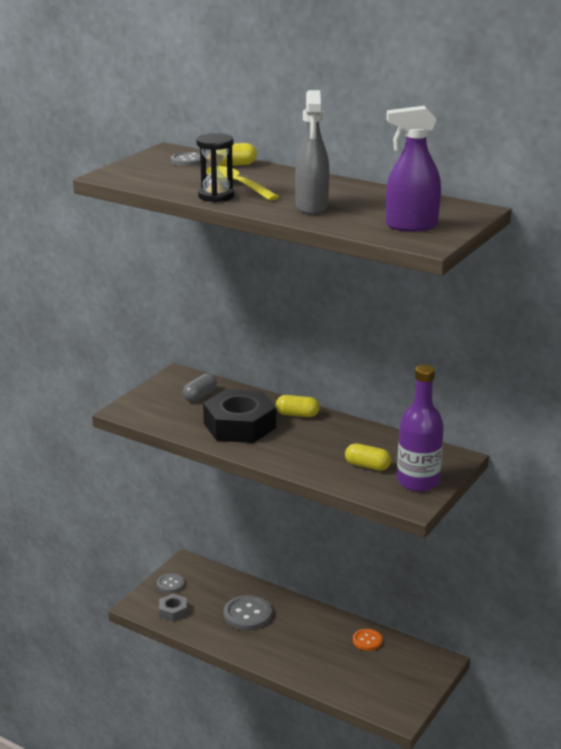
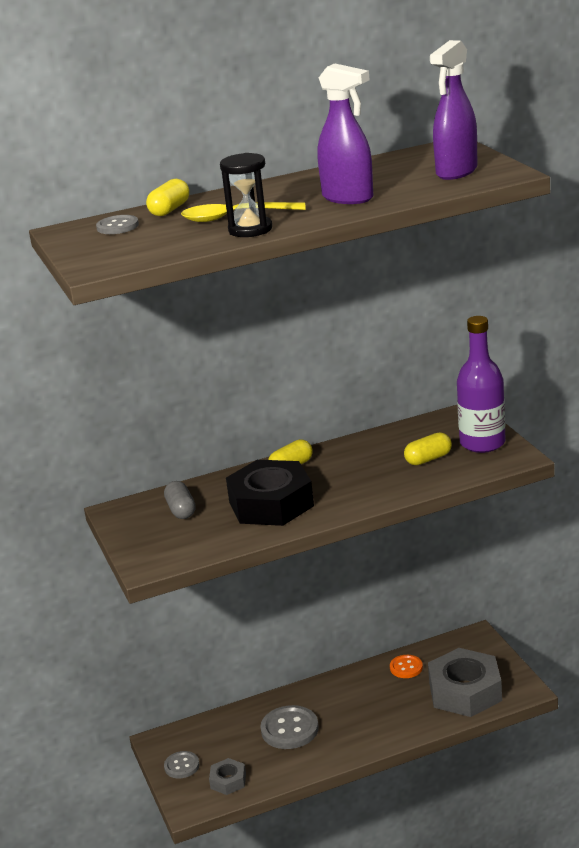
camera: 50 degrees left, 0 degrees up
grey spray bottle [295,90,330,215] -> purple spray bottle [318,63,373,204]
none -> grey nut [428,648,502,717]

